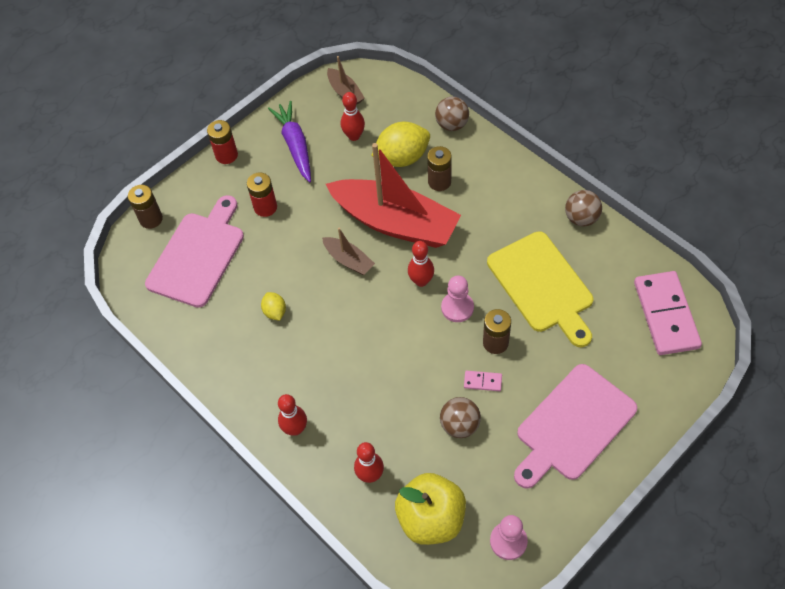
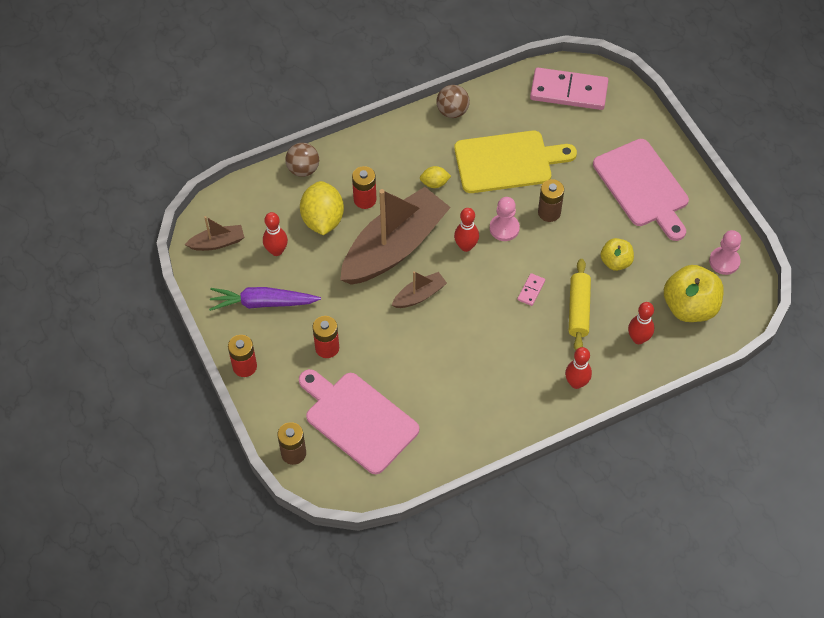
camera: 75 degrees left, 0 degrees up
yellow lemon [261,292,286,321] -> yellow lemon moved to [420,166,451,188]
red boat [326,143,461,248] -> brown boat [340,187,451,285]
brown battery [427,146,452,191] -> red battery [352,166,377,209]
brown ball [440,397,481,438] -> yellow apple [600,238,634,271]
pink domino [464,371,502,391] -> pink domino moved to [517,273,545,306]
none -> yellow rolling pin [569,259,591,351]

